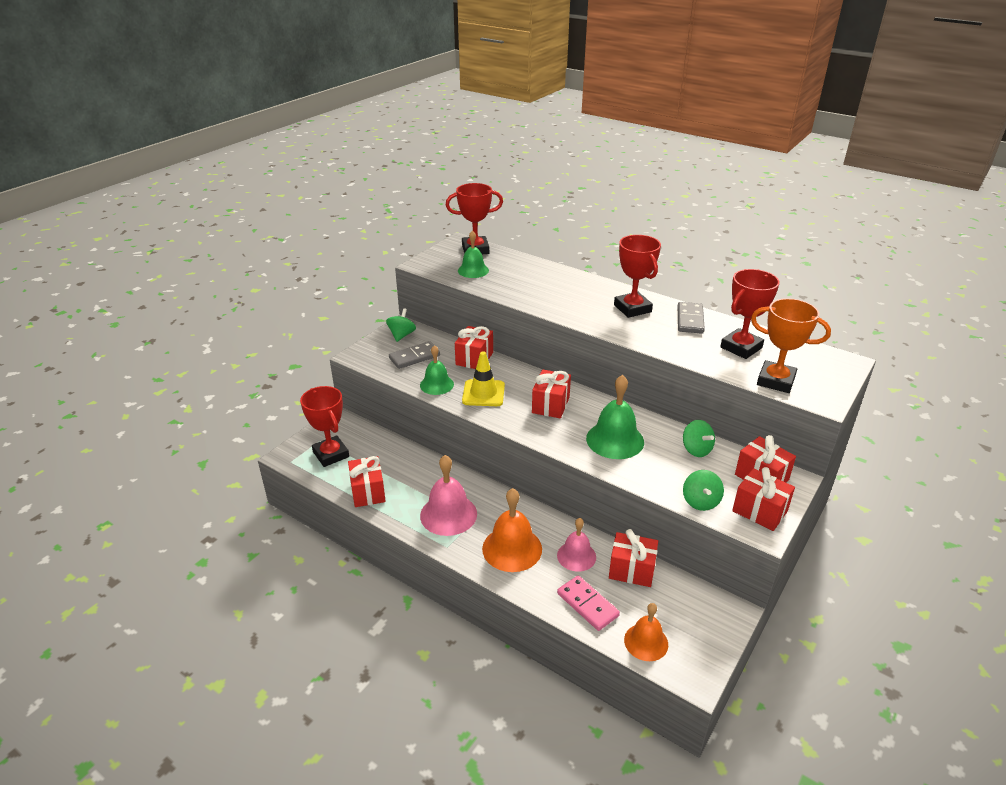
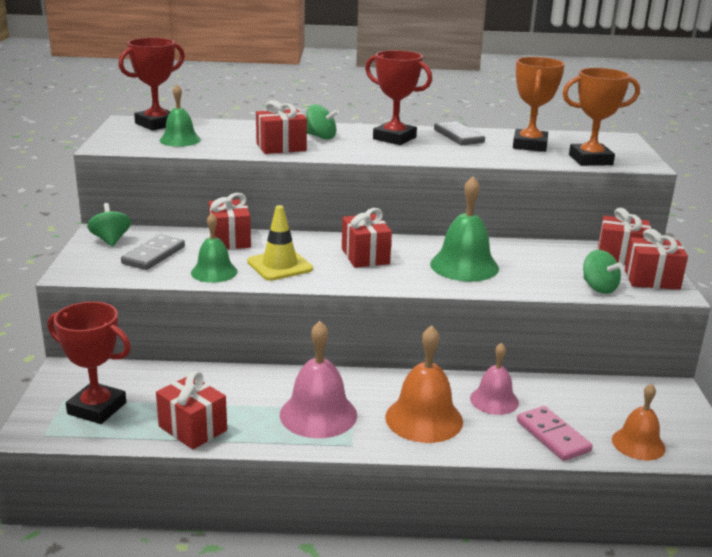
camera: 35 degrees left, 10 degrees down
pink domino [557,576,620,631] -> pink domino turned 45 degrees clockwise [517,406,593,461]
red gift [609,529,658,587] -> red gift moved to [256,100,307,154]
green spinning top [683,420,715,457] -> green spinning top moved to [306,104,339,140]
red trophy [720,269,780,359] -> orange trophy [513,57,565,152]

